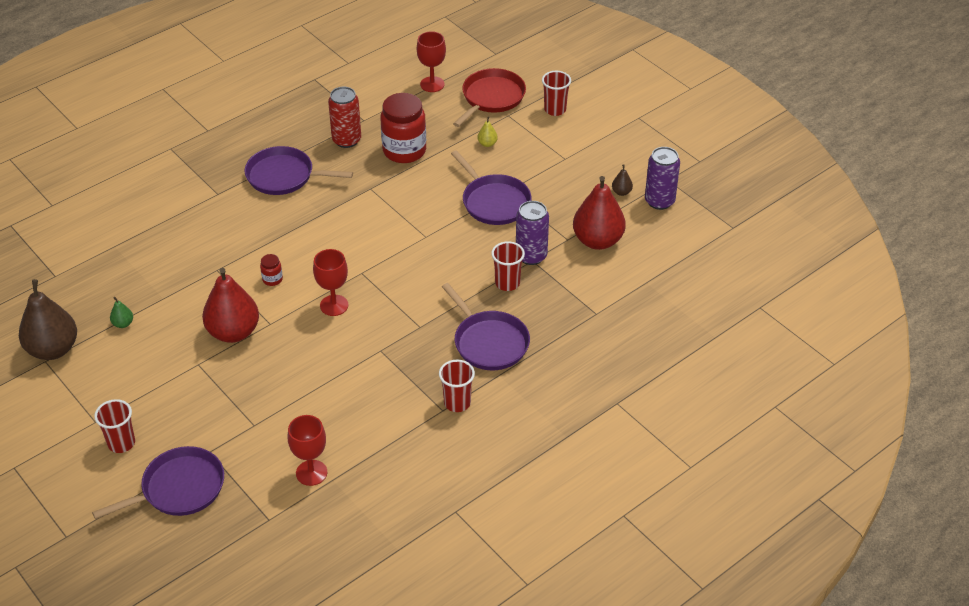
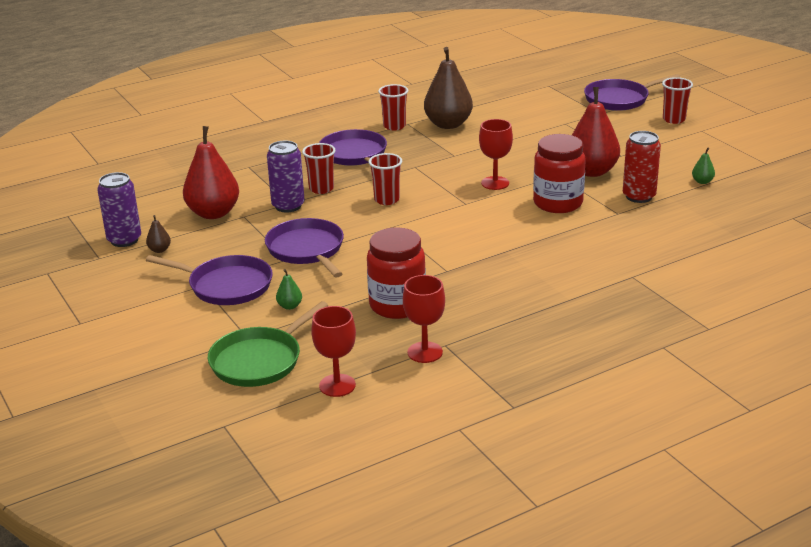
camera: 170 degrees left, 15 degrees down
brown pear [19,279,77,360] -> brown pear moved to [424,47,473,129]
purple pan [245,146,353,195] -> purple pan moved to [146,255,273,305]
red jar [260,254,283,286] -> red jar [533,134,586,213], size x2.35
red goblet [288,415,327,486] -> red goblet moved to [403,275,445,363]
red can [328,87,361,148] -> red can moved to [623,131,661,203]
red pan [453,68,526,127] -> green pan [207,301,328,387]
yellow pear [478,116,498,147] -> green pear [276,269,302,310]
red cup [542,71,571,116] -> red cup moved to [369,153,402,205]

